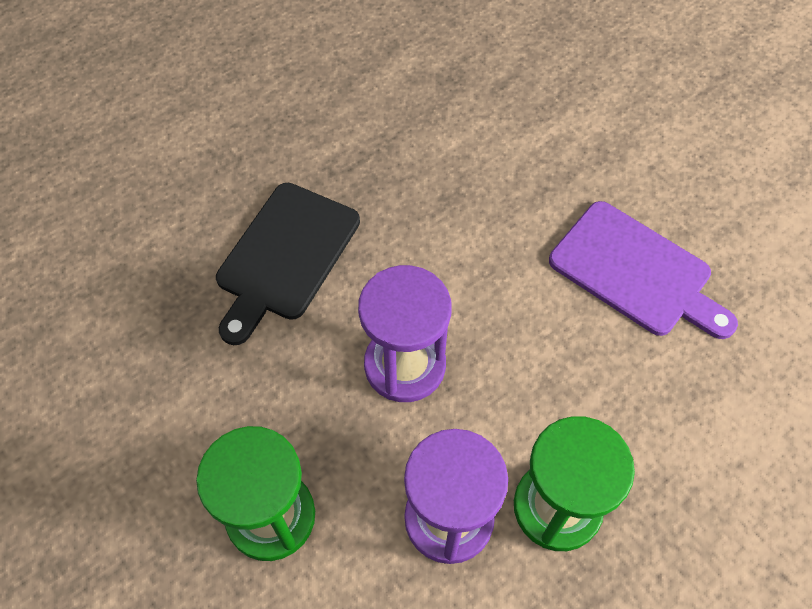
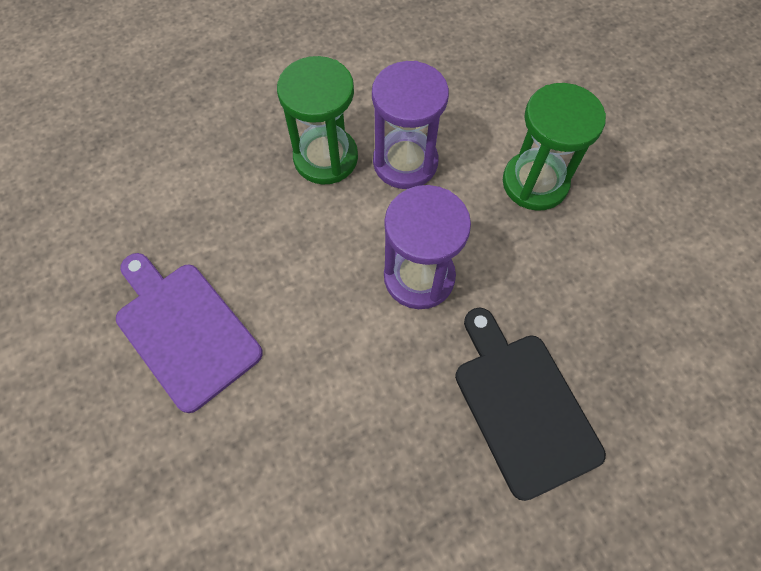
camera: 170 degrees left, 5 degrees up
black cutting board [216,183,360,345] -> black cutting board turned 60 degrees counterclockwise [455,307,606,501]

